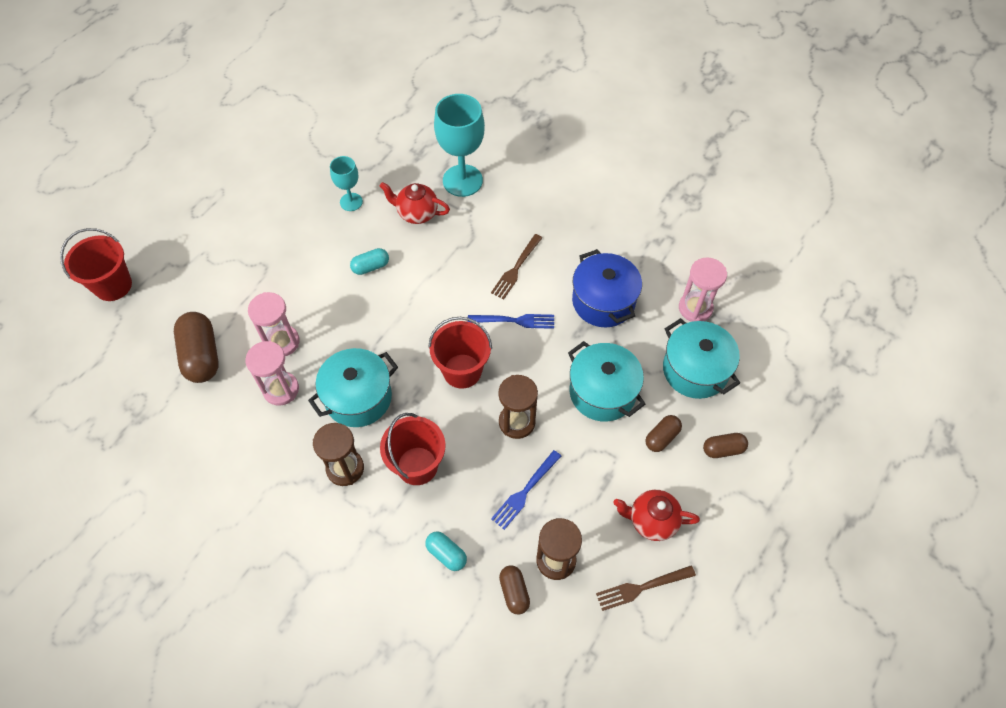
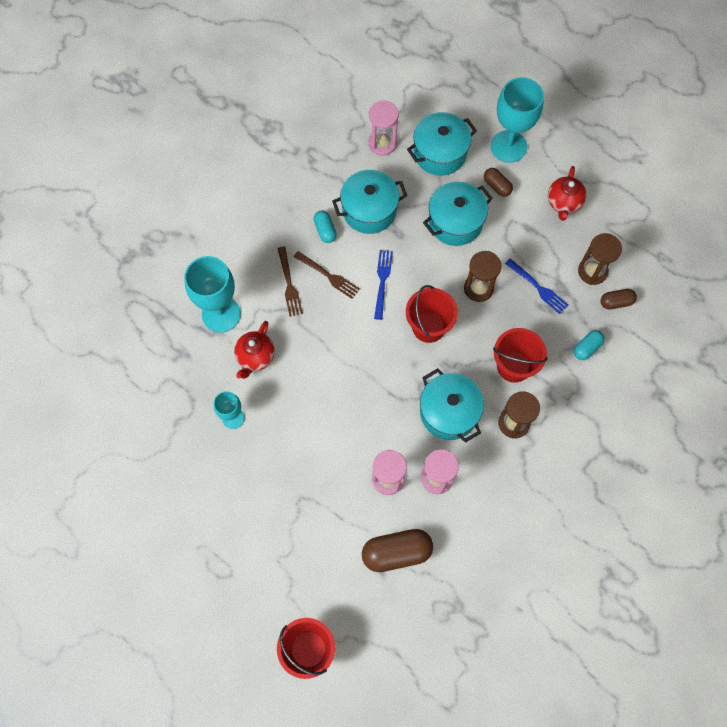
camera: 85 degrees left, 10 degrees up
turquoise capsule [350,248,389,275] -> turquoise capsule moved to [314,210,337,243]
blue pot [572,249,642,327] -> turquoise pot [332,170,407,234]
brown fork [596,565,696,611] -> brown fork moved to [277,246,303,317]
brown capsule [703,433,748,458] -> turquoise goblet [491,77,544,163]

